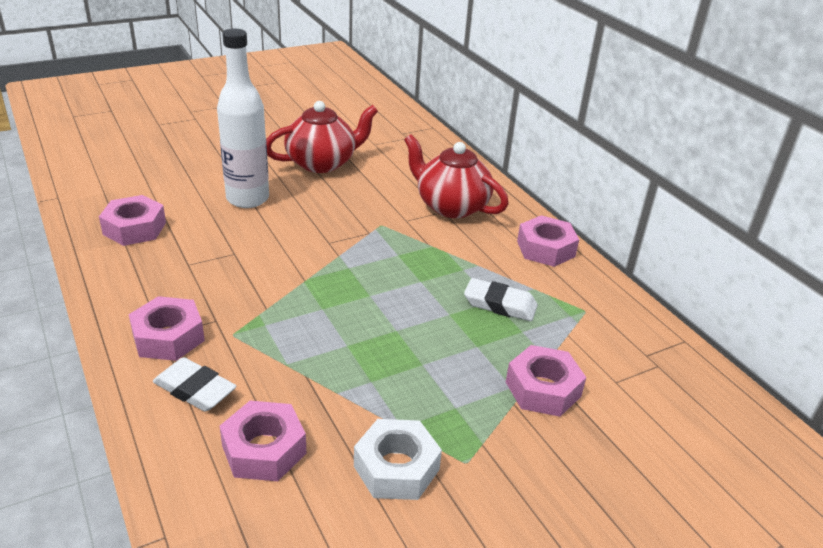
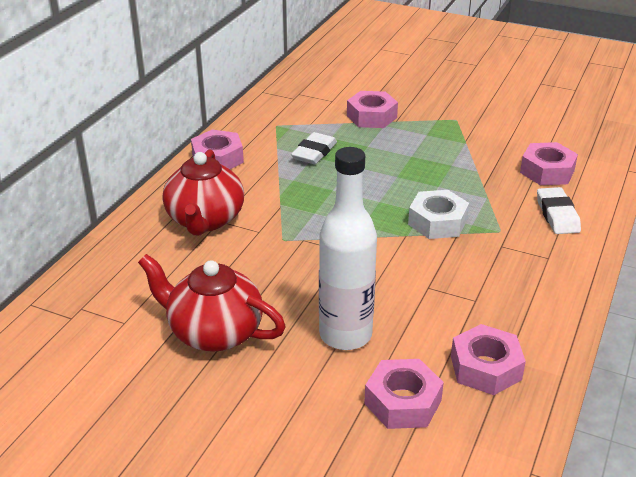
camera: 125 degrees left, 0 degrees up
pink nut [129,296,205,361] -> pink nut moved to [364,359,444,429]
white nut [354,419,442,500] -> white nut moved to [408,190,469,239]
white eraser [464,278,538,321] -> white eraser turned 45 degrees clockwise [291,132,337,164]

